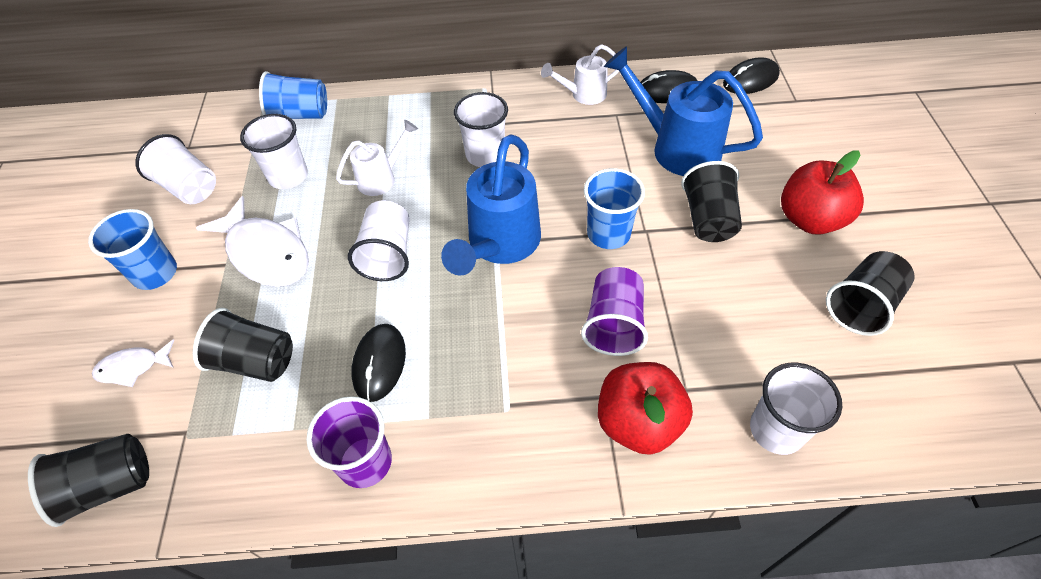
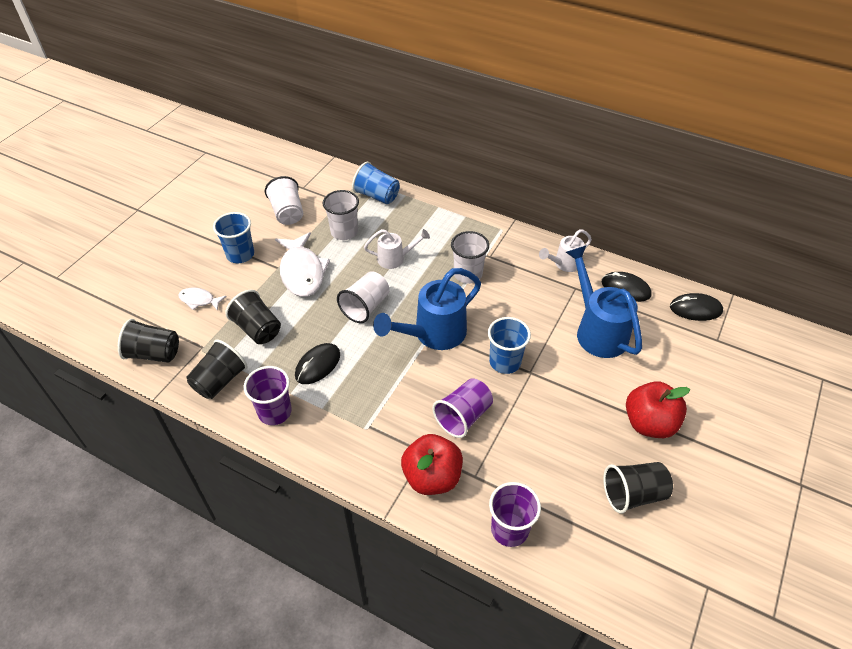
camera: 30 degrees right, 5 degrees down
white watering can [541,44,619,105] -> white watering can turned 45 degrees counterclockwise [539,229,592,272]
black cup [681,161,742,242] -> black cup moved to [186,340,248,399]
white cup [750,362,842,455] -> purple cup [489,482,541,547]

